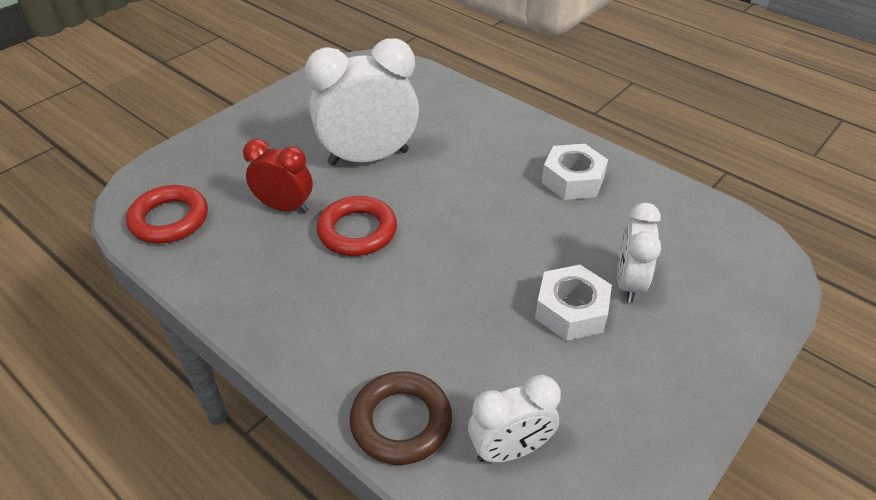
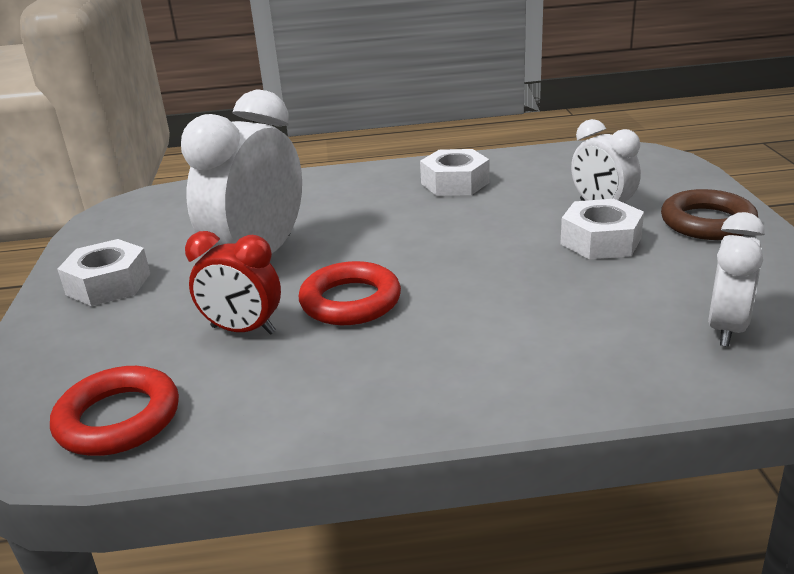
camera: 45 degrees left, 15 degrees down
red clock [243,139,313,213] -> red clock turned 135 degrees counterclockwise [185,231,281,335]
brown ring [349,371,452,465] -> brown ring moved to [661,189,758,240]
none -> white nut [57,239,150,306]

